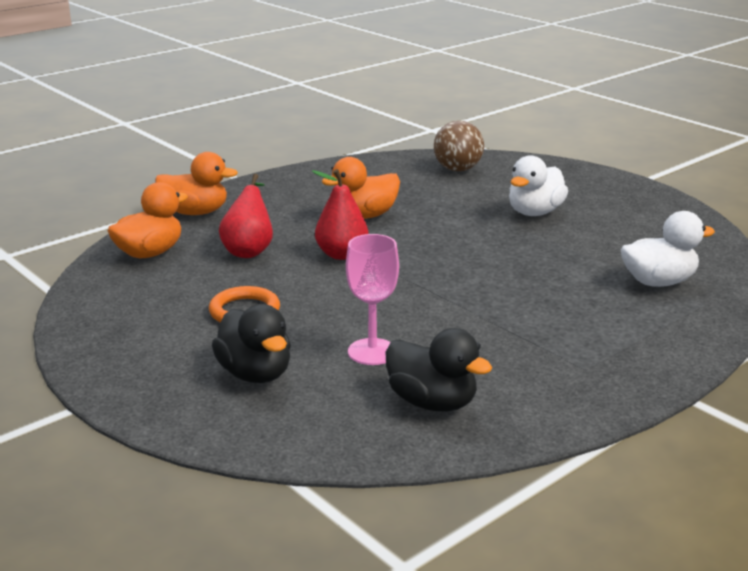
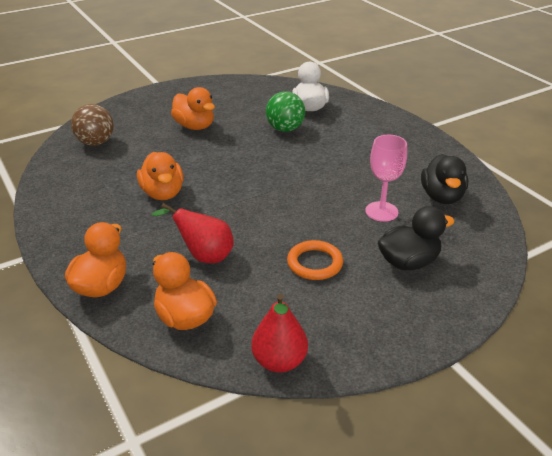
camera: 80 degrees left, 10 degrees up
red pear [312,169,369,260] -> red pear moved to [251,294,308,373]
black duck [385,328,492,411] -> black duck turned 135 degrees clockwise [421,154,468,204]
white duck [509,155,568,216] -> orange duck [171,87,215,130]
none -> green ball [266,91,305,132]

